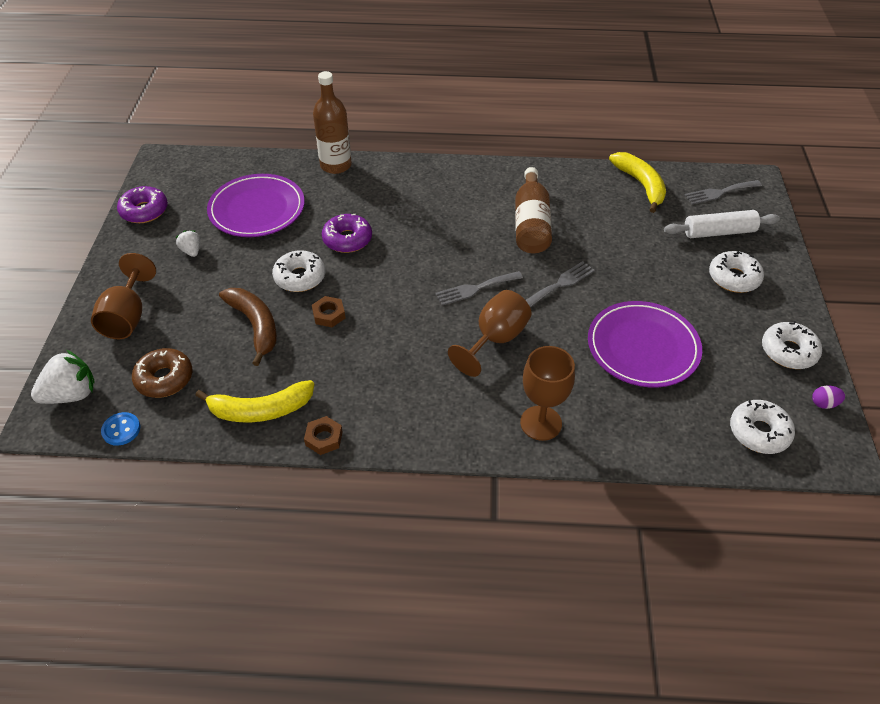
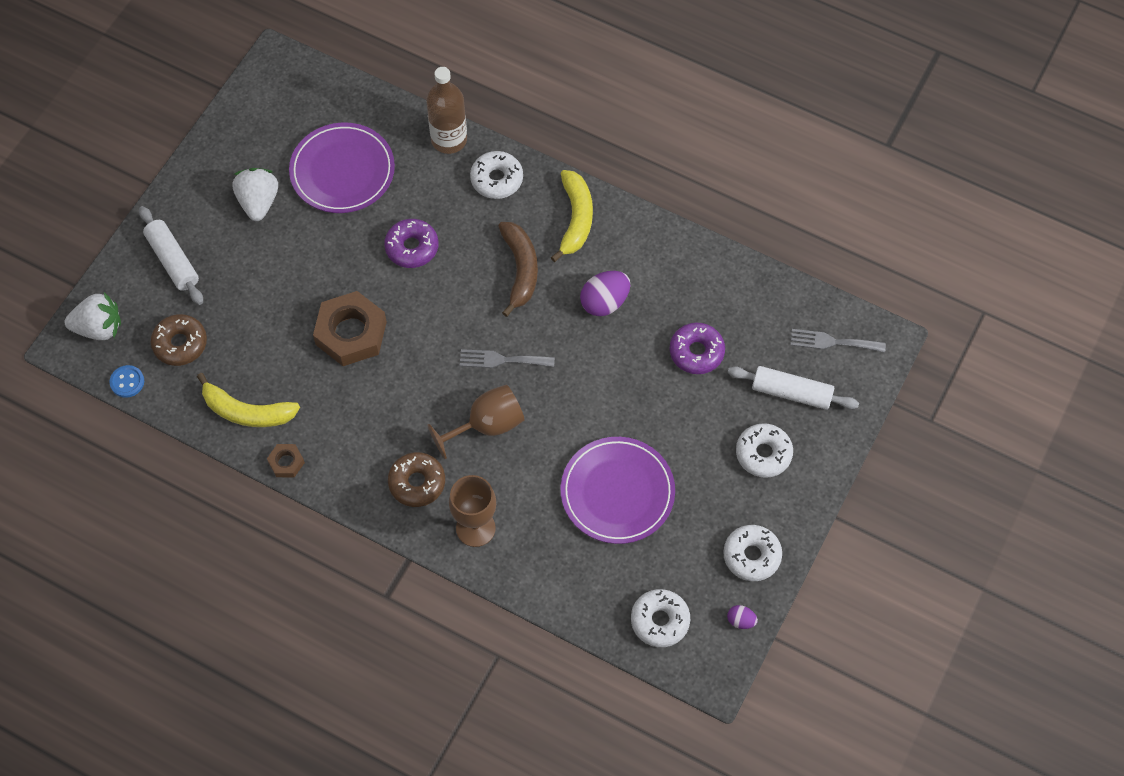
camera: 25 degrees right, 15 degrees up
brown goblet [91,253,156,339] -> white rolling pin [139,206,203,305]
purple donut [117,186,168,223] -> purple donut moved to [670,322,725,374]
white strawberry [176,230,200,257] -> white strawberry [233,168,278,221], size x1.83
brown banana [219,288,277,366] -> brown banana moved to [498,222,538,317]
white donut [272,250,325,292] -> white donut moved to [470,151,523,199]
brown nut [312,296,345,327] -> brown nut [313,291,387,366], size x2.11
brown bottle [515,167,552,253] -> purple egg [580,271,630,316]
grey fork [526,261,595,307] -> none
yellow banana [609,152,666,213] -> yellow banana moved to [551,170,593,262]
none -> brown donut [388,452,445,507]

